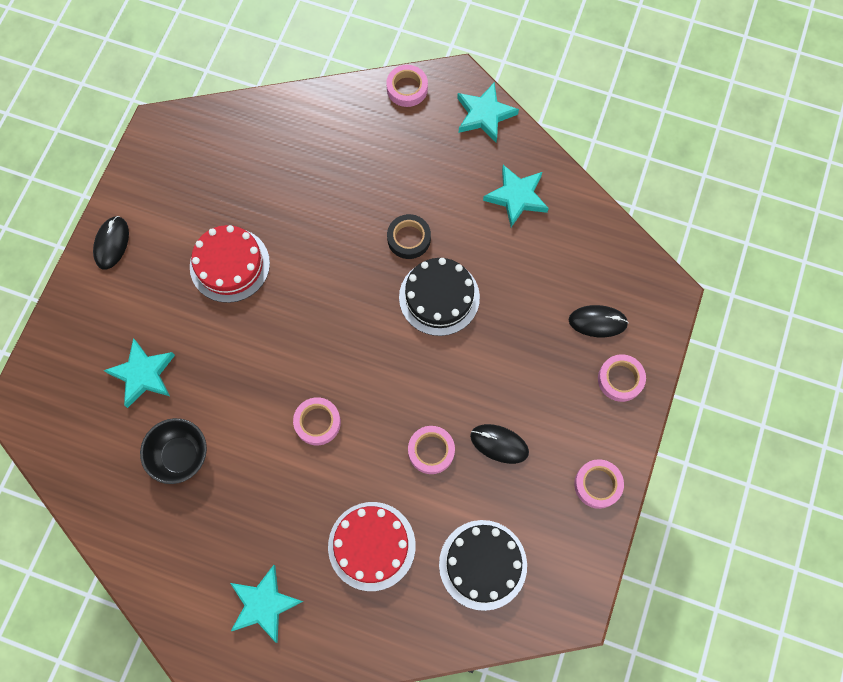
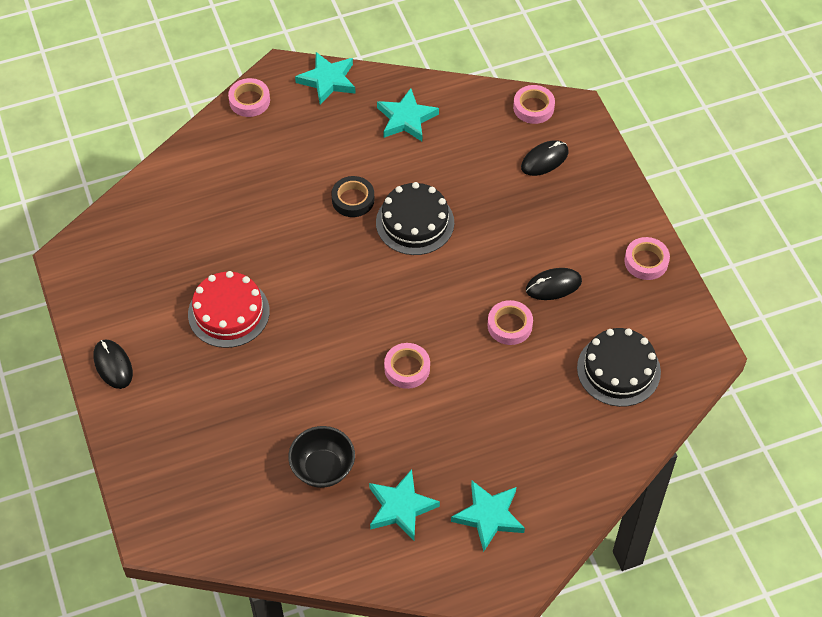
camera: 40 degrees left, 15 degrees down
turquoise star [104,338,175,408] -> turquoise star moved to [369,469,440,541]
red cake [328,502,416,591] -> none
pink tape [598,354,646,402] -> pink tape moved to [513,85,555,124]

